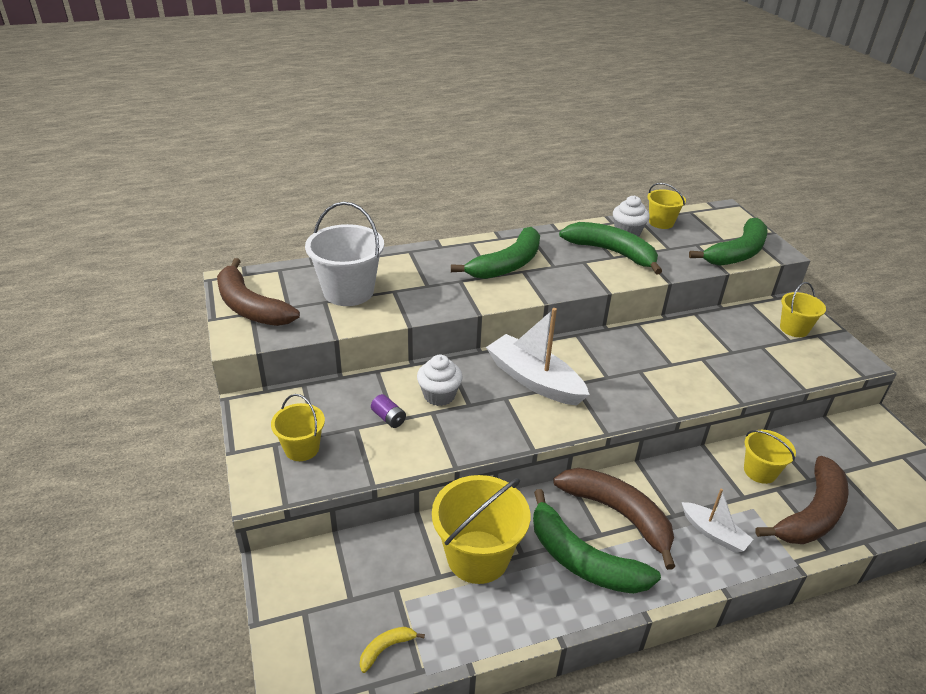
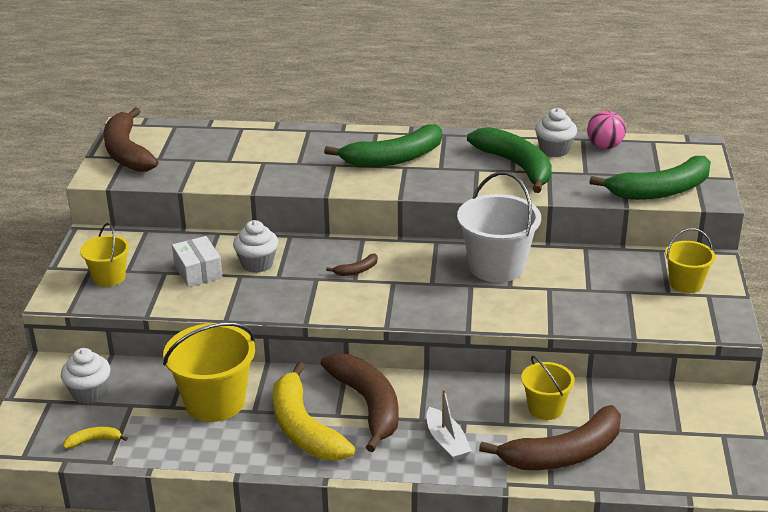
camera: 25 degrees right, 5 degrees down
white bucket [305,202,384,306] -> white bucket moved to [457,172,541,283]
purple battery [371,394,406,428] -> white box [172,236,223,287]
white boat [486,308,590,405] -> brown banana [326,253,378,276]
green banana [533,489,661,594] -> yellow banana [273,362,355,460]
yellow bucket [648,183,686,229] -> pink ball [587,111,626,149]
none -> white cupcake [61,348,111,404]

